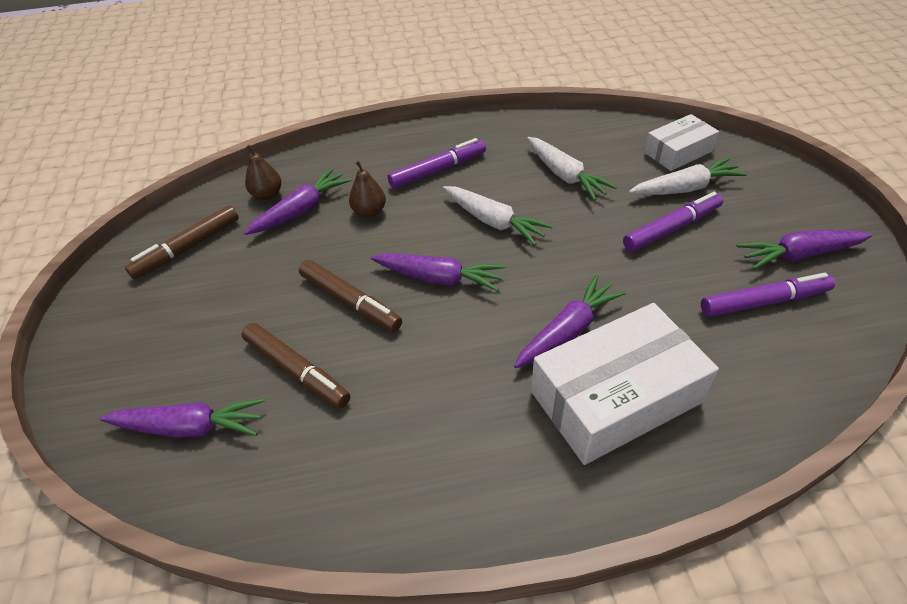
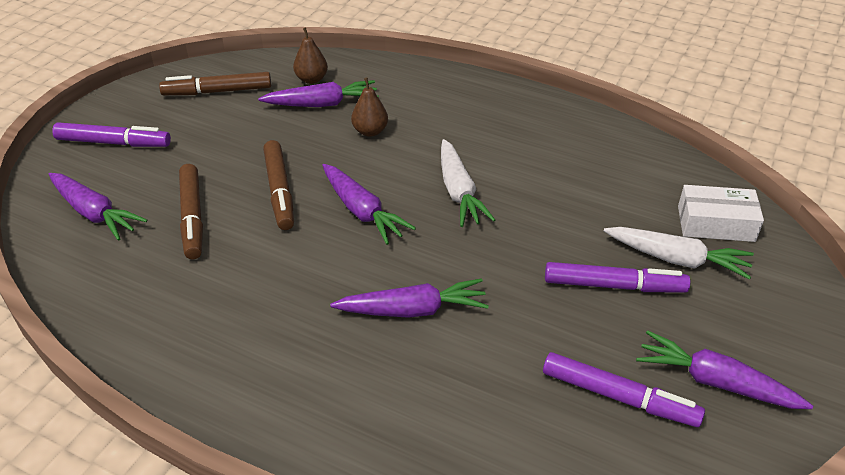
camera: 35 degrees right, 5 degrees down
purple marker [388,138,486,189] -> purple marker moved to [52,122,171,147]
white carrot [527,137,617,201] -> none
white box [531,303,719,465] -> none

